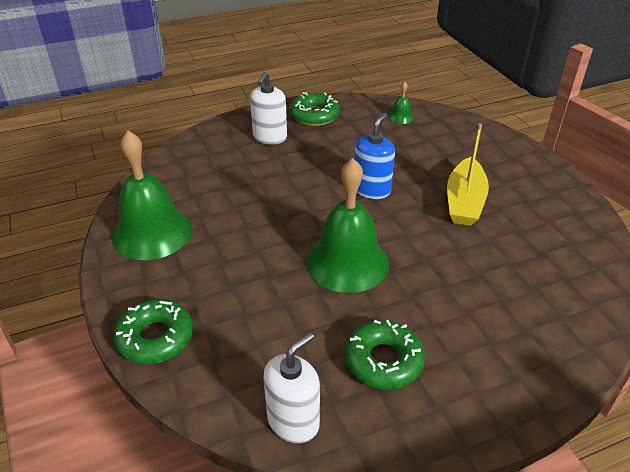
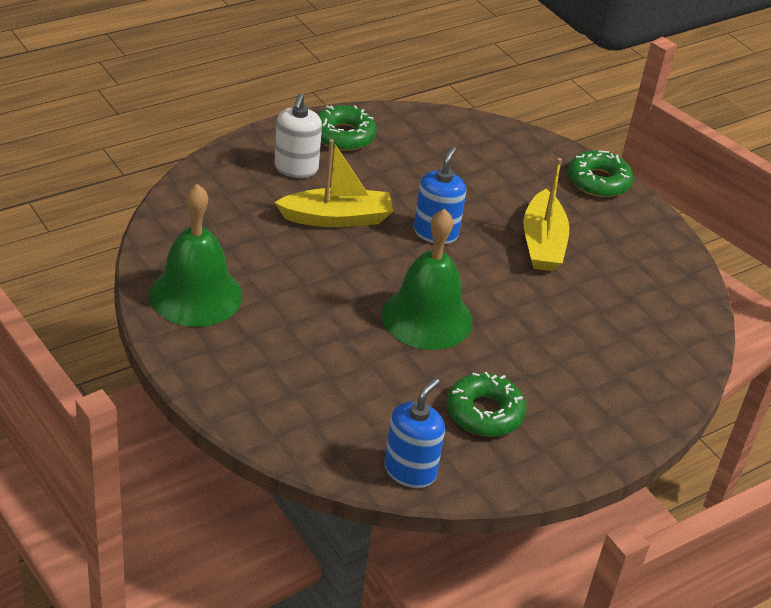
camera: 15 degrees left, 0 degrees up
green donut [114,299,193,364] -> green donut moved to [568,150,633,197]
white soap dispenser [263,332,320,443] -> blue soap dispenser [384,378,445,488]
green bell [388,82,414,124] -> none
none -> yellow boat [274,139,393,227]

